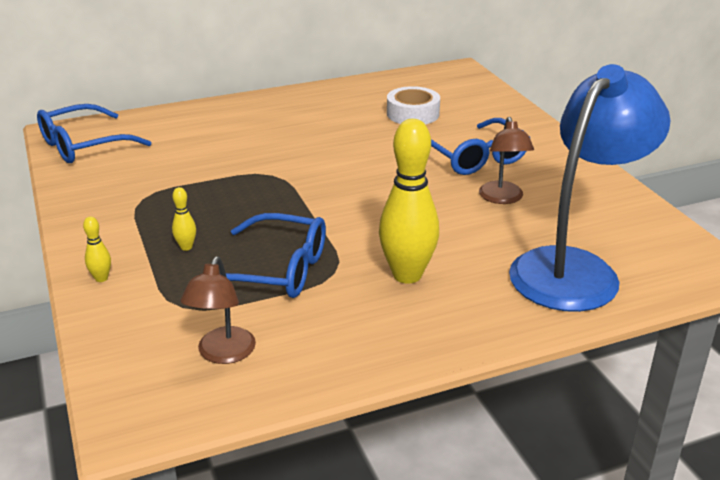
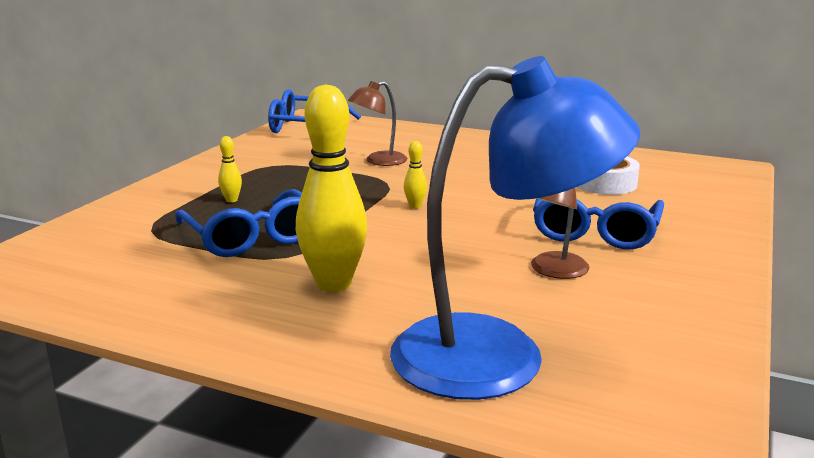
camera: 45 degrees right, 10 degrees down
yellow bowling pin [83,216,111,282] -> yellow bowling pin moved to [404,141,427,208]
brown lamp [180,256,256,364] -> brown lamp moved to [348,81,407,166]

